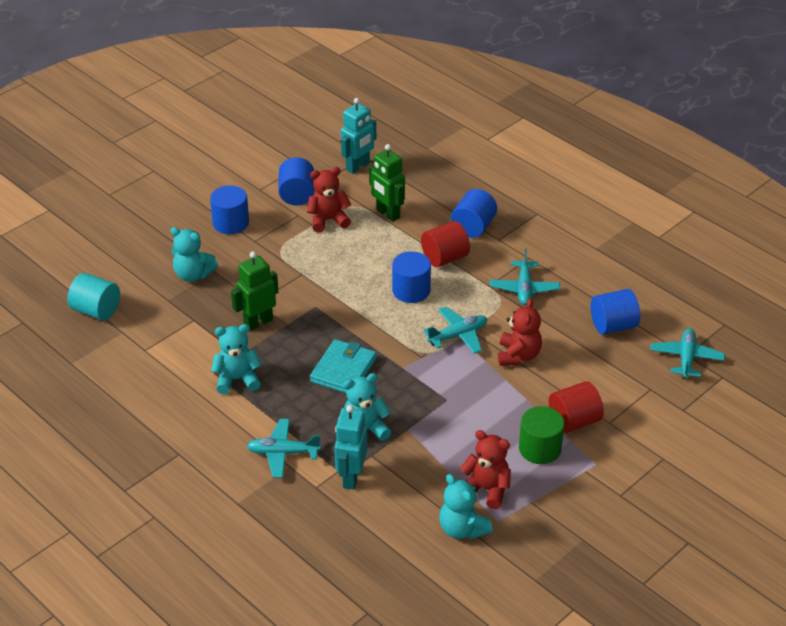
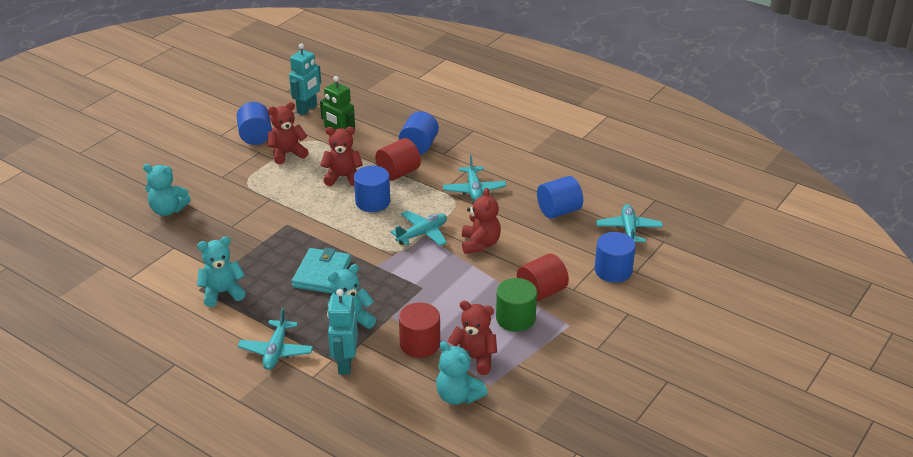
camera: 10 degrees left, 5 degrees down
turquoise cylinder [67,273,120,320] -> none
blue cylinder [210,185,249,234] -> blue cylinder moved to [595,232,636,283]
green robot [231,251,278,331] -> none
turquoise plane [247,419,321,478] -> turquoise plane turned 75 degrees counterclockwise [238,308,313,370]
none -> red teddy bear [320,127,363,186]
none -> red cylinder [399,303,440,358]

